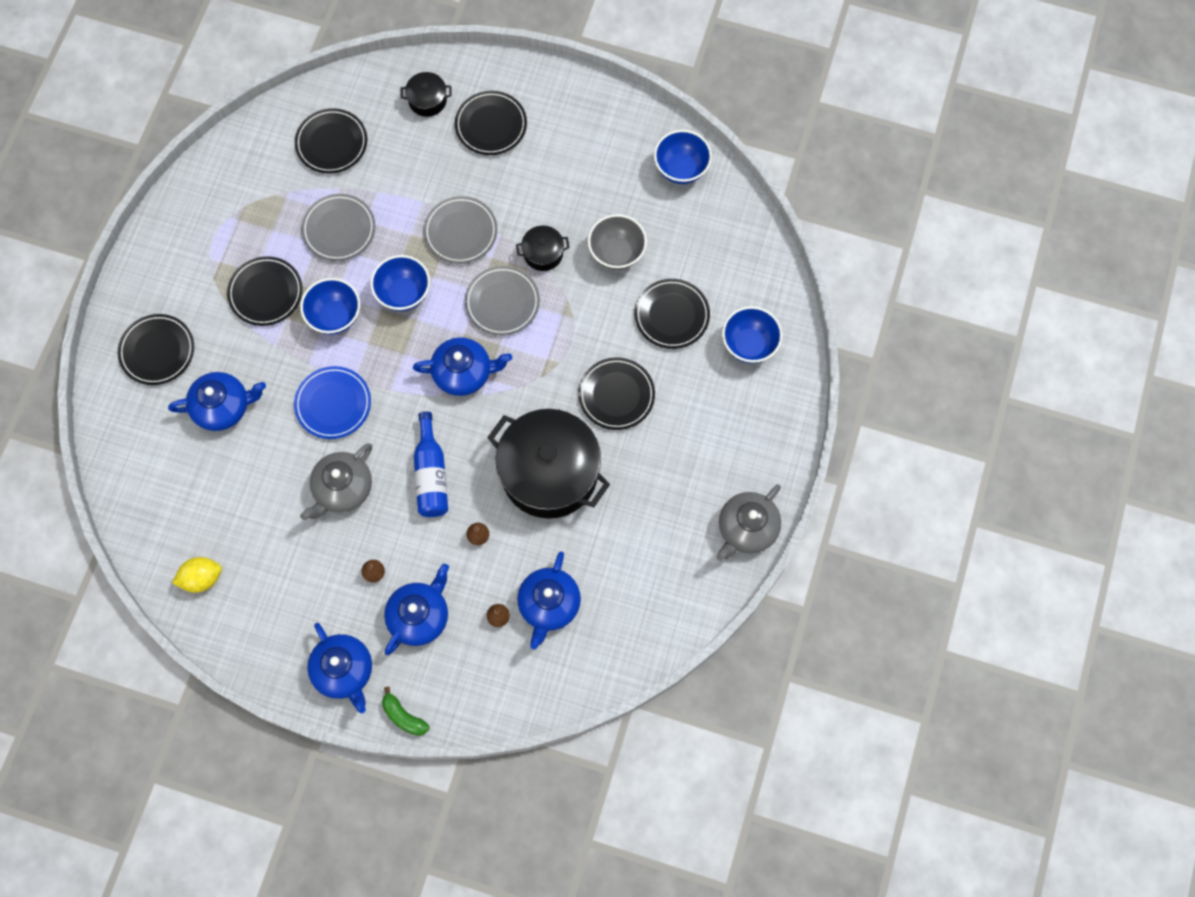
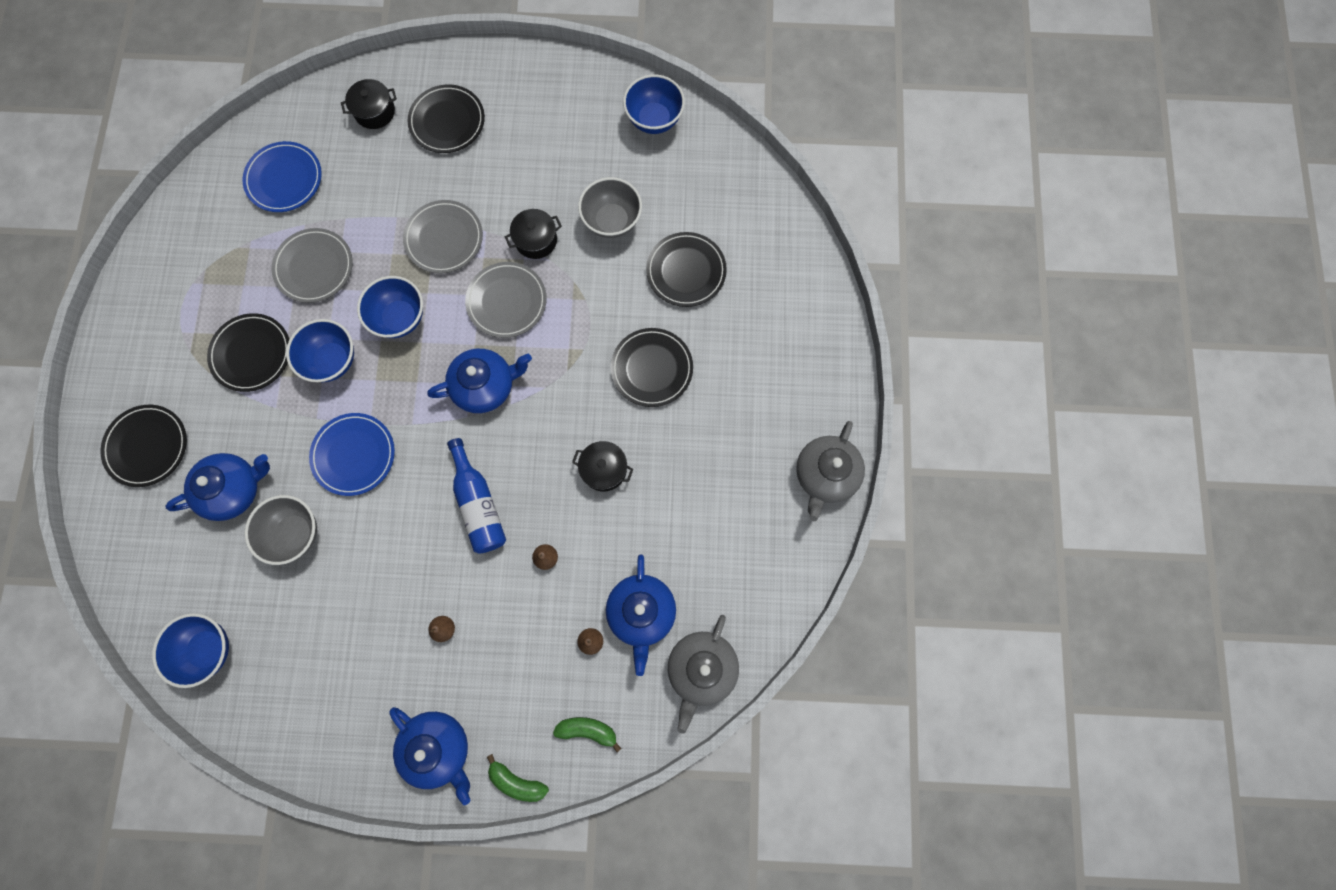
camera: 15 degrees left, 5 degrees up
yellow lemon [172,557,222,593] -> none
black plate [295,108,367,174] -> blue plate [243,141,322,212]
grey teapot [300,443,372,520] -> grey teapot moved to [668,615,739,734]
blue teapot [384,564,449,655] -> none
black pot [487,409,610,519] -> black pot [572,441,633,492], size x0.43
blue bowl [722,306,782,363] -> blue bowl moved to [152,613,229,688]
none -> grey bowl [245,495,317,565]
none -> green banana [553,717,621,752]

